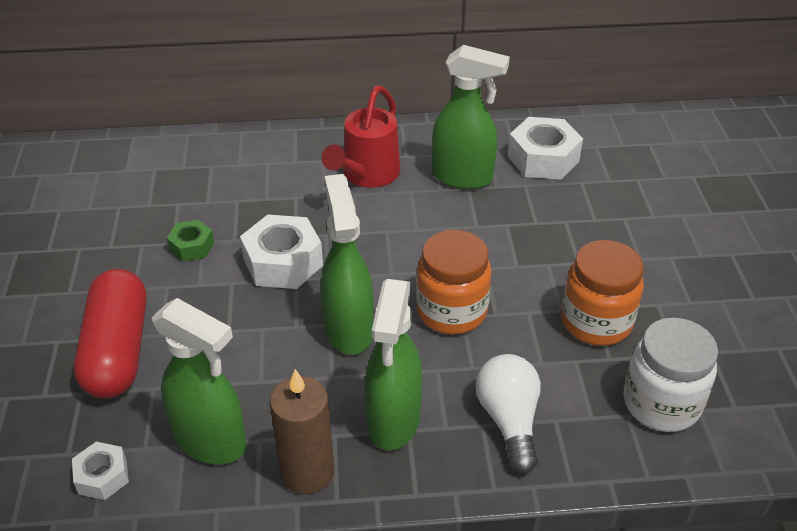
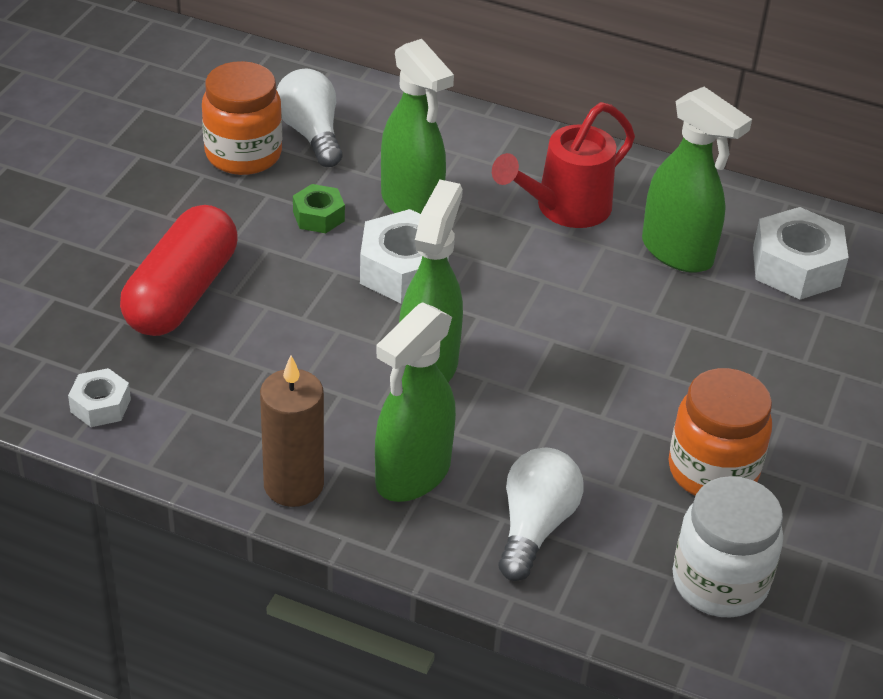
camera: 25 degrees right, 0 degrees up
green spray bottle [152,298,247,464] -> green spray bottle moved to [381,39,454,214]
orange jar [416,230,492,334] -> orange jar moved to [202,61,282,175]
none -> white light bulb [276,68,342,167]

